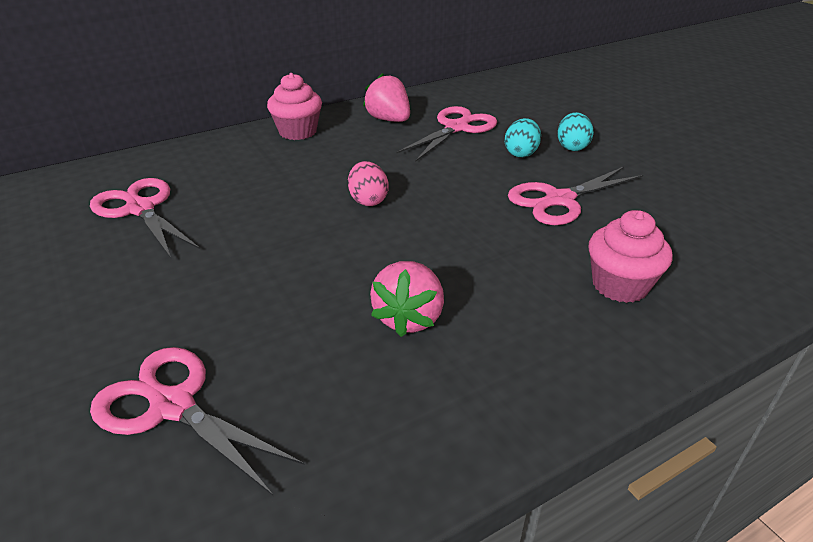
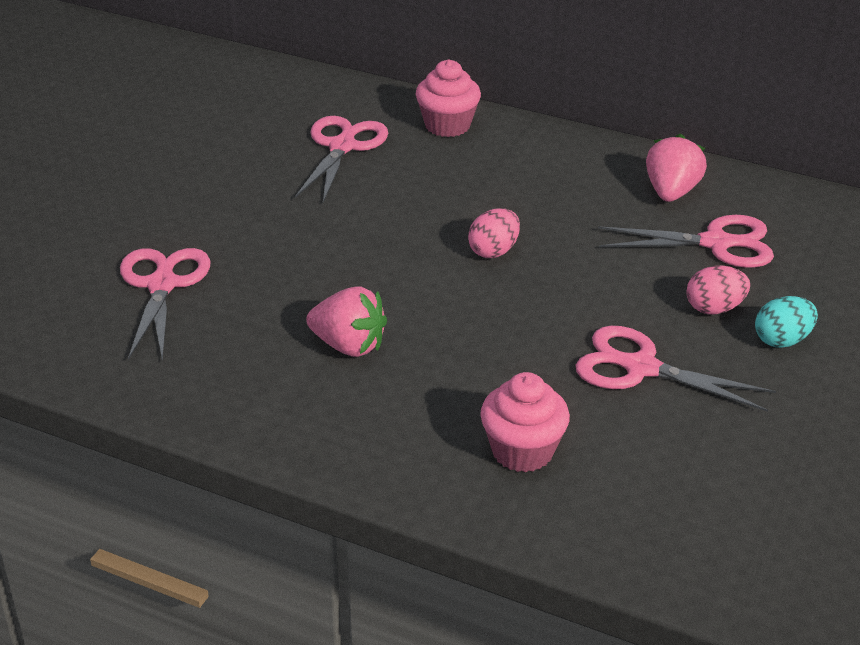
camera: 55 degrees right, 0 degrees up
pink cupcake [267,73,322,140] -> pink cupcake moved to [415,60,481,137]
pink strawberry [370,261,444,337] -> pink strawberry turned 135 degrees counterclockwise [306,286,387,357]
turquoise egg [505,118,541,158] -> pink egg [686,266,750,314]

